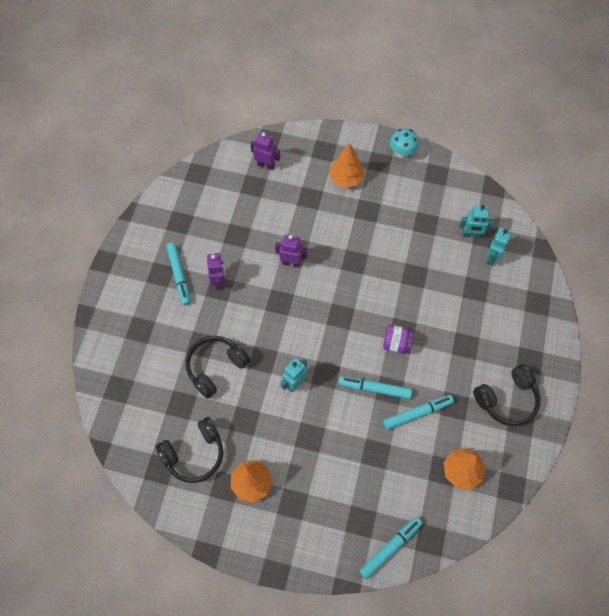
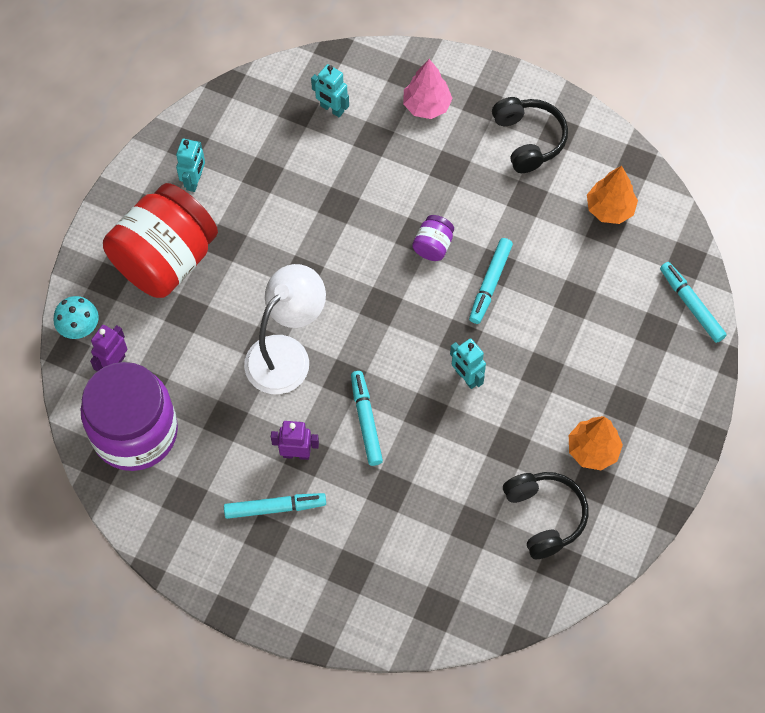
camera: 80 degrees left, 0 degrees up
black headphones [185,336,251,399] -> none
purple robot [275,234,308,268] -> white lamp [244,264,326,394]
orange tree [329,143,364,188] -> red jar [103,183,218,298]
turquoise marker [383,395,454,430] -> turquoise marker moved to [351,371,383,466]
turquoise mushroom [390,128,419,159] -> turquoise mushroom moved to [54,296,99,339]
turquoise robot [459,205,494,238] -> turquoise robot moved to [176,139,205,192]
none -> purple jar [81,362,178,471]
none -> pink tree [403,59,453,119]

